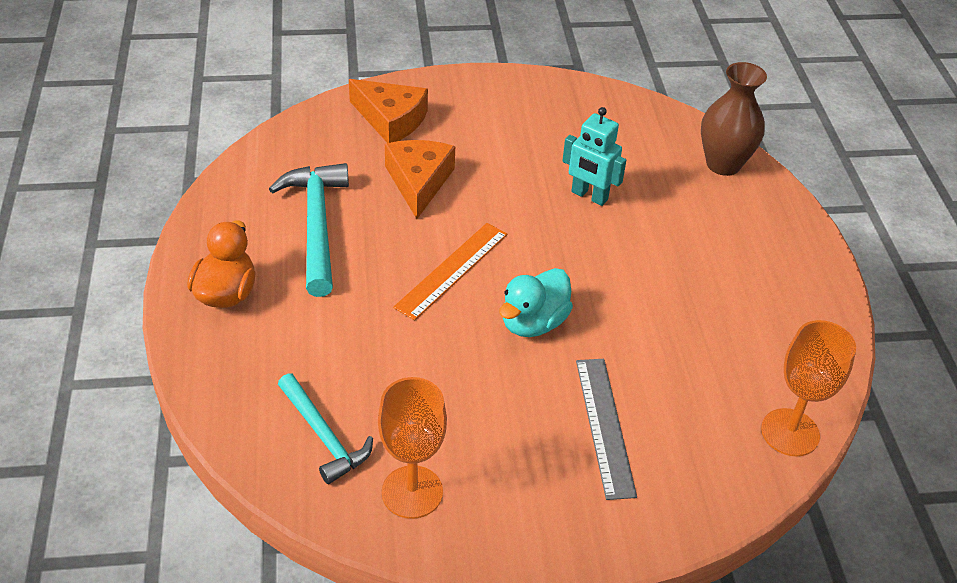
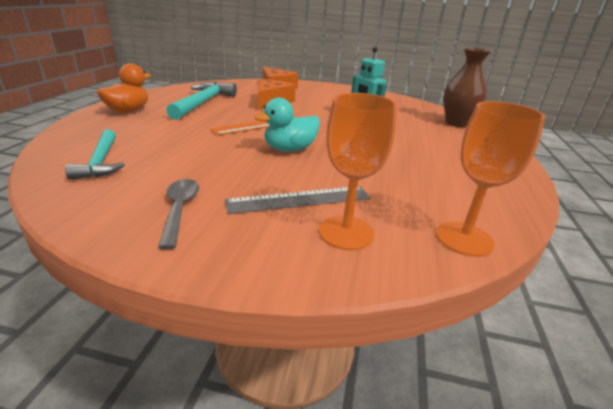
camera: 20 degrees right, 15 degrees down
orange goblet [378,377,447,519] -> orange goblet moved to [319,93,397,250]
grey ruler [576,359,637,500] -> grey ruler turned 60 degrees clockwise [225,186,371,214]
none -> grey spoon [158,179,199,249]

